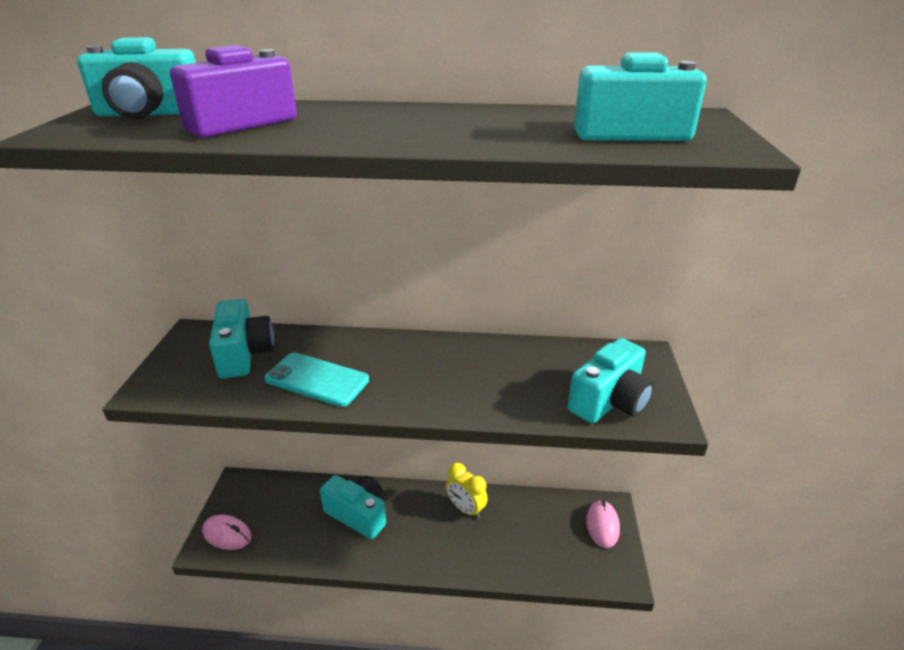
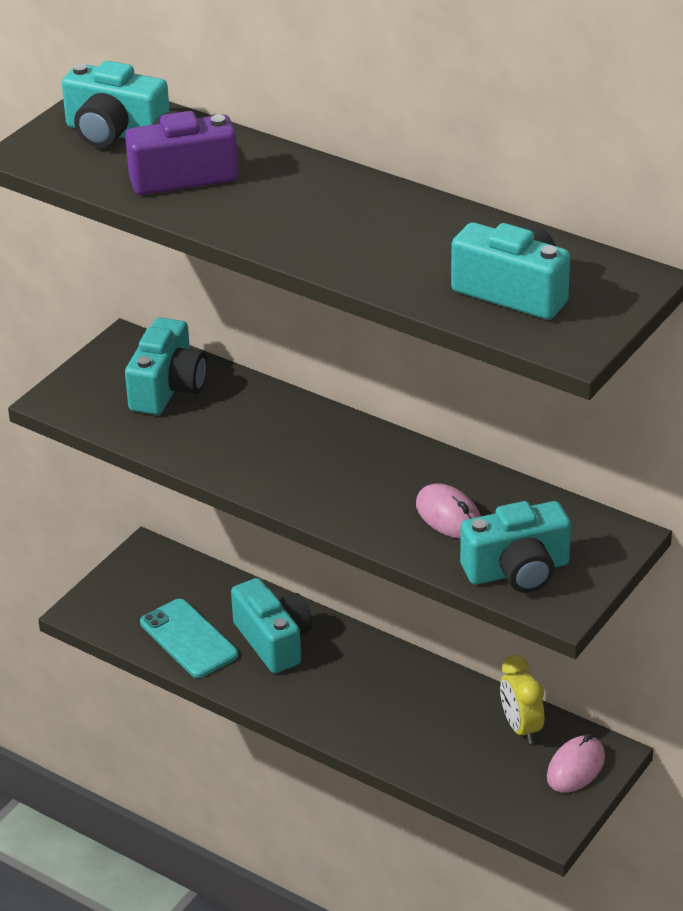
camera: 30 degrees right, 5 degrees up
pink mouse [202,515,252,550] -> pink mouse moved to [416,483,481,539]
turquoise phone [264,352,369,407] -> turquoise phone moved to [140,599,238,678]
yellow clock [446,463,488,519] -> yellow clock moved to [500,655,544,744]

